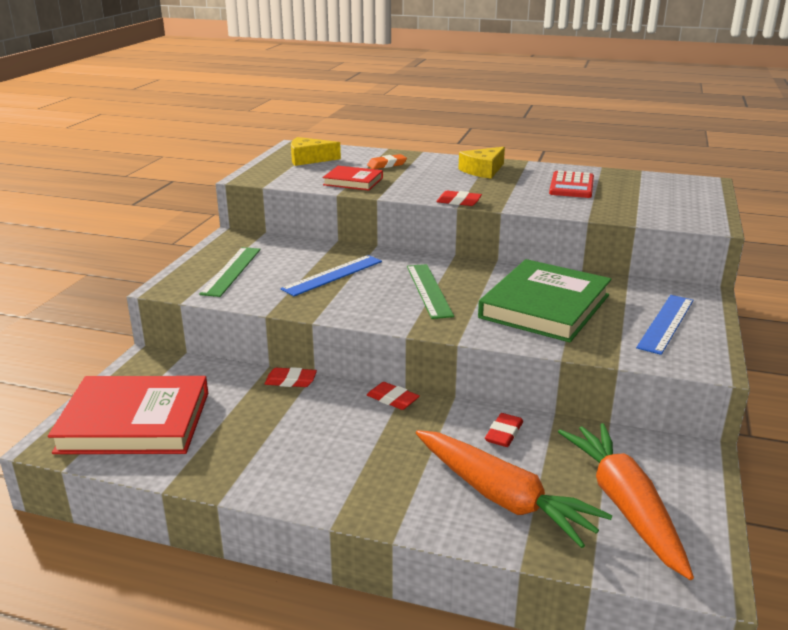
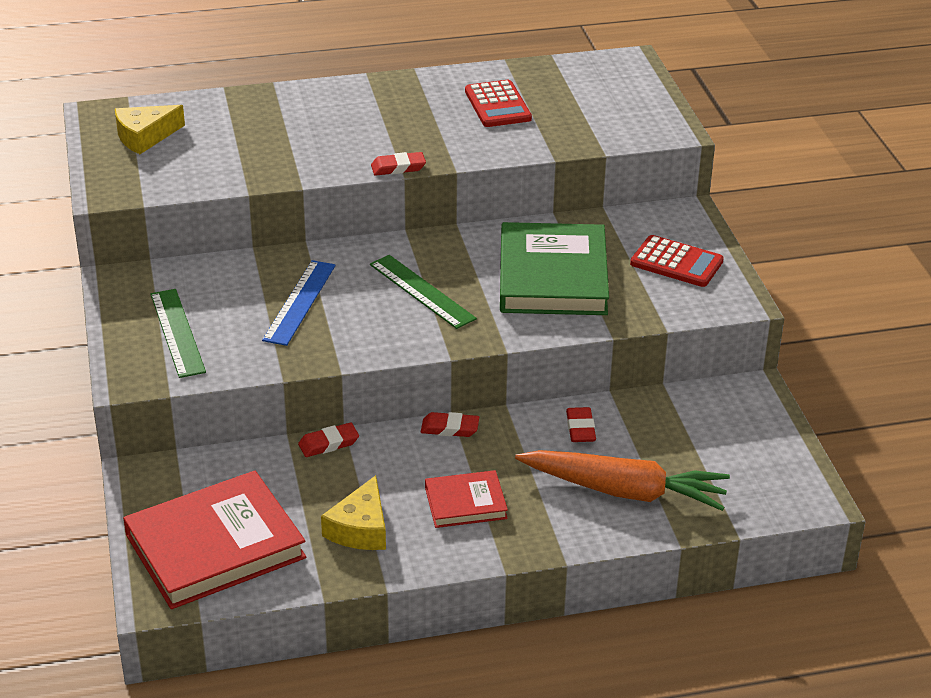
camera: 30 degrees left, 10 degrees up
red book [323,166,383,190] -> red book moved to [425,470,508,528]
orange eraser [367,154,407,169] -> none
yellow cheese [458,147,505,179] -> yellow cheese moved to [321,475,386,550]
orange carrot [558,423,694,580] -> none
blue ruler [636,295,693,355] -> red calculator [630,235,724,287]

